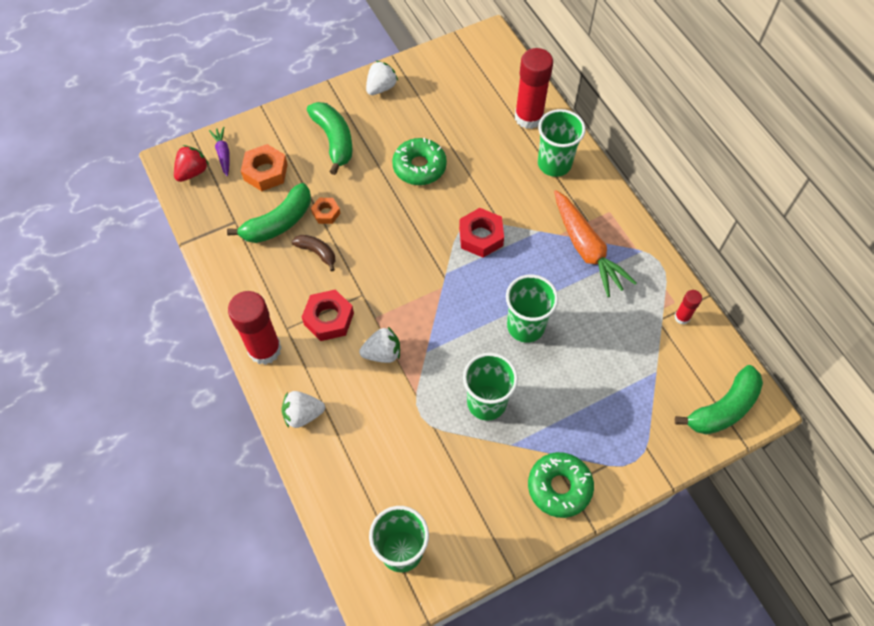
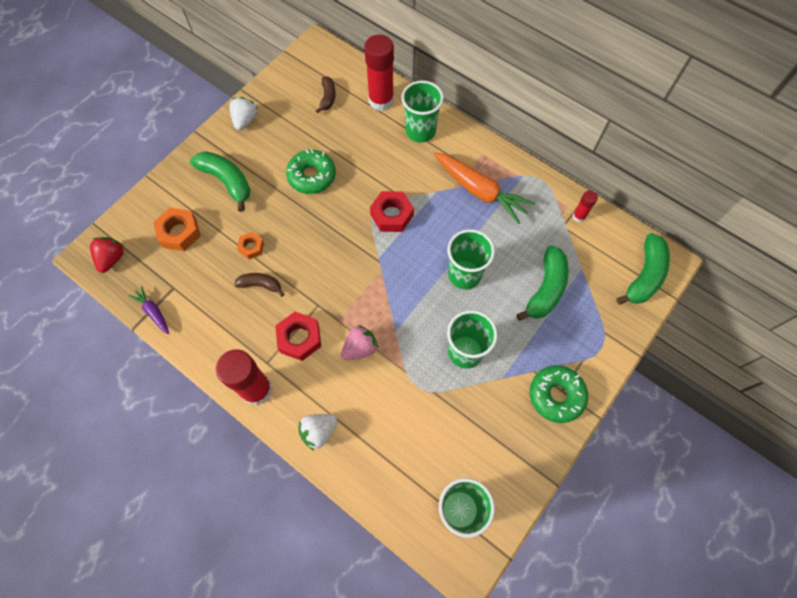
camera: 25 degrees left, 5 degrees up
purple carrot [209,127,230,176] -> purple carrot moved to [129,286,169,334]
green banana [227,183,311,243] -> green banana moved to [516,245,569,321]
white strawberry [359,327,400,363] -> pink strawberry [341,325,378,360]
none -> brown banana [316,76,336,113]

